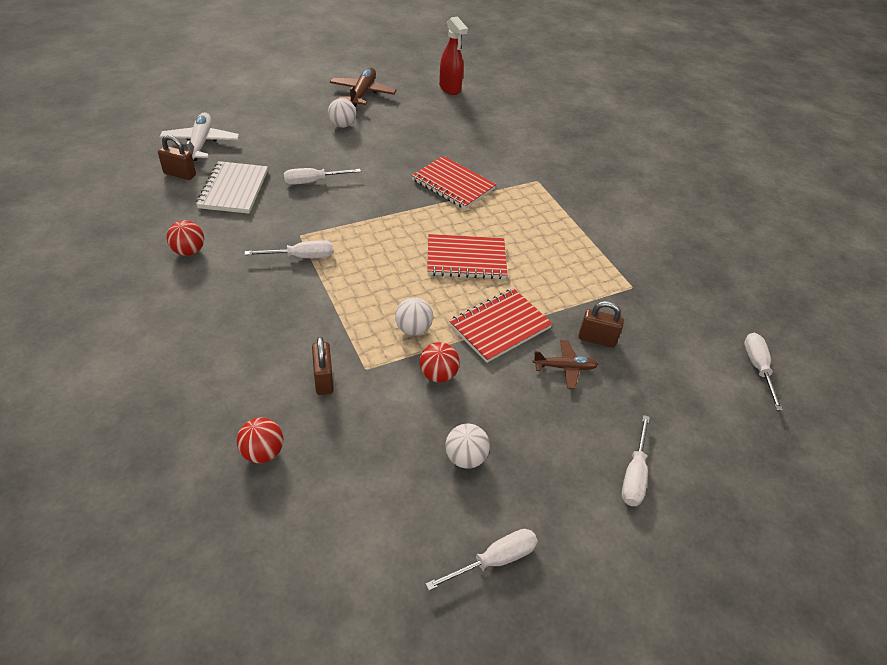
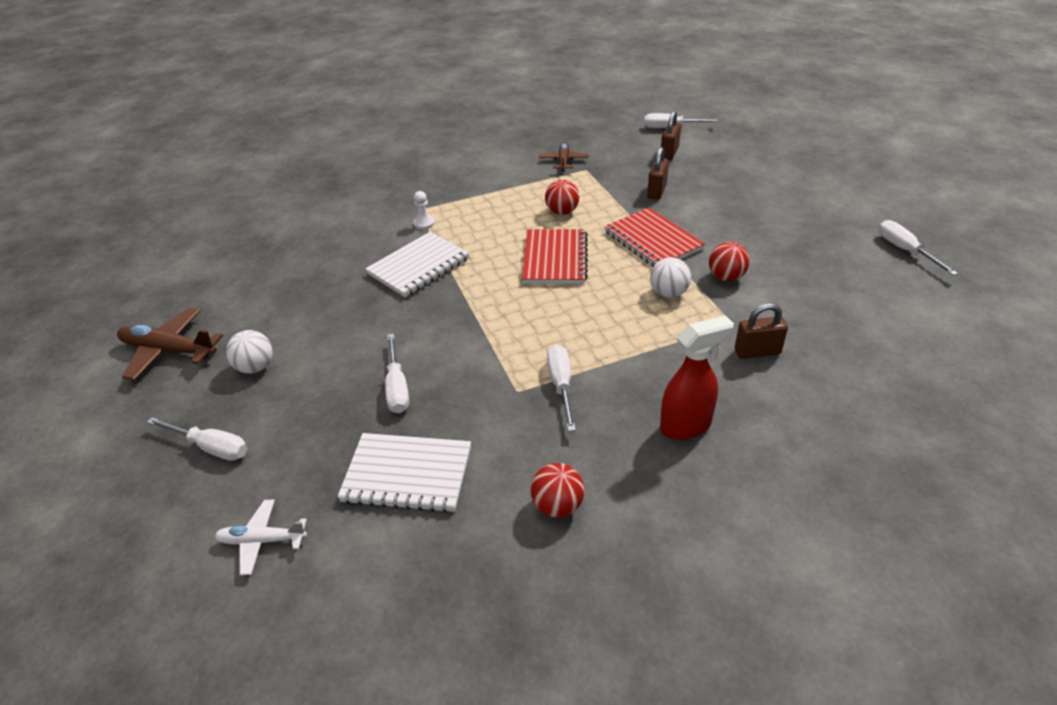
camera: 80 degrees left, 5 degrees down
brown padlock [158,135,196,180] -> brown padlock moved to [661,111,681,161]
white plane [160,112,239,161] -> white plane [215,500,307,575], size x0.63
red ball [237,418,283,463] -> red ball moved to [545,180,579,215]
red notebook [412,156,496,209] -> white notebook [365,232,470,297]
red spray bottle [439,16,468,95] -> red spray bottle moved to [660,315,734,440]
white ball [445,424,490,469] -> none
brown plane [532,340,599,389] -> brown plane moved to [539,142,589,171]
white screwdriver [622,415,650,506] -> white screwdriver moved to [147,417,248,461]
none -> white pawn [413,191,435,230]

